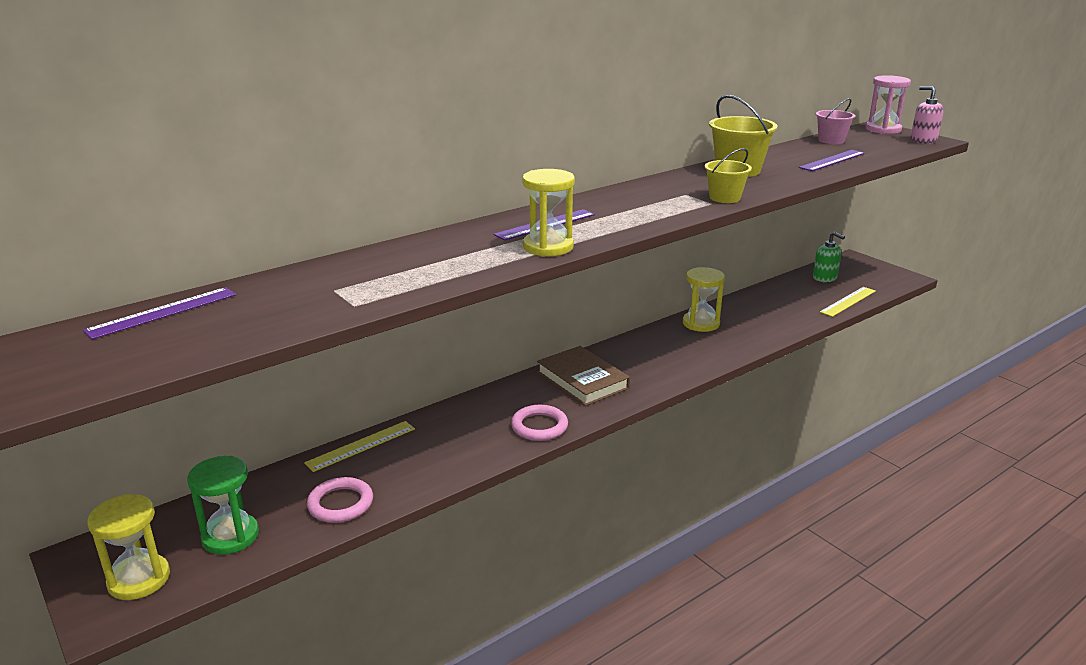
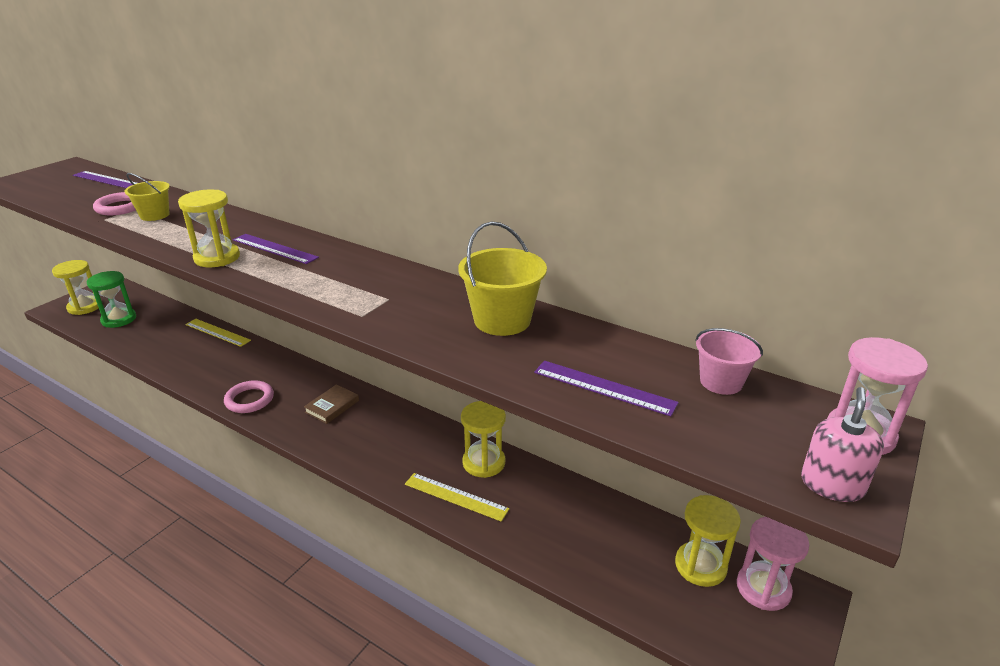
camera: 70 degrees right, 5 degrees up
pink ring [307,477,373,523] -> pink ring moved to [93,192,136,215]
brown book [537,346,630,406] -> brown book [304,384,359,424], size x0.60
yellow bucket [705,148,752,203] -> yellow bucket moved to [124,173,170,221]
green soap dispenser [813,232,845,282] -> yellow hourglass [675,495,741,587]
yellow ruler [820,287,876,317] -> yellow ruler moved to [405,473,510,522]
none -> pink hourglass [737,517,809,611]

